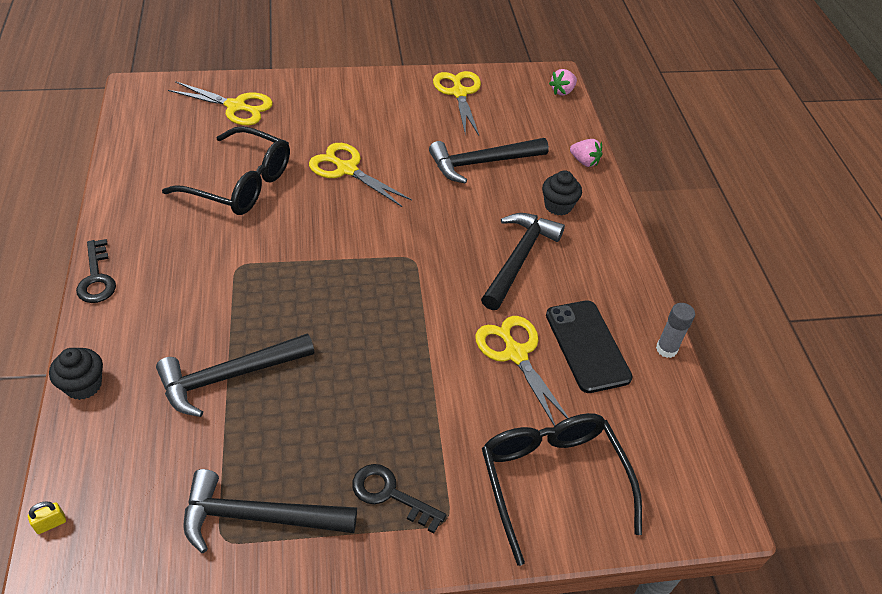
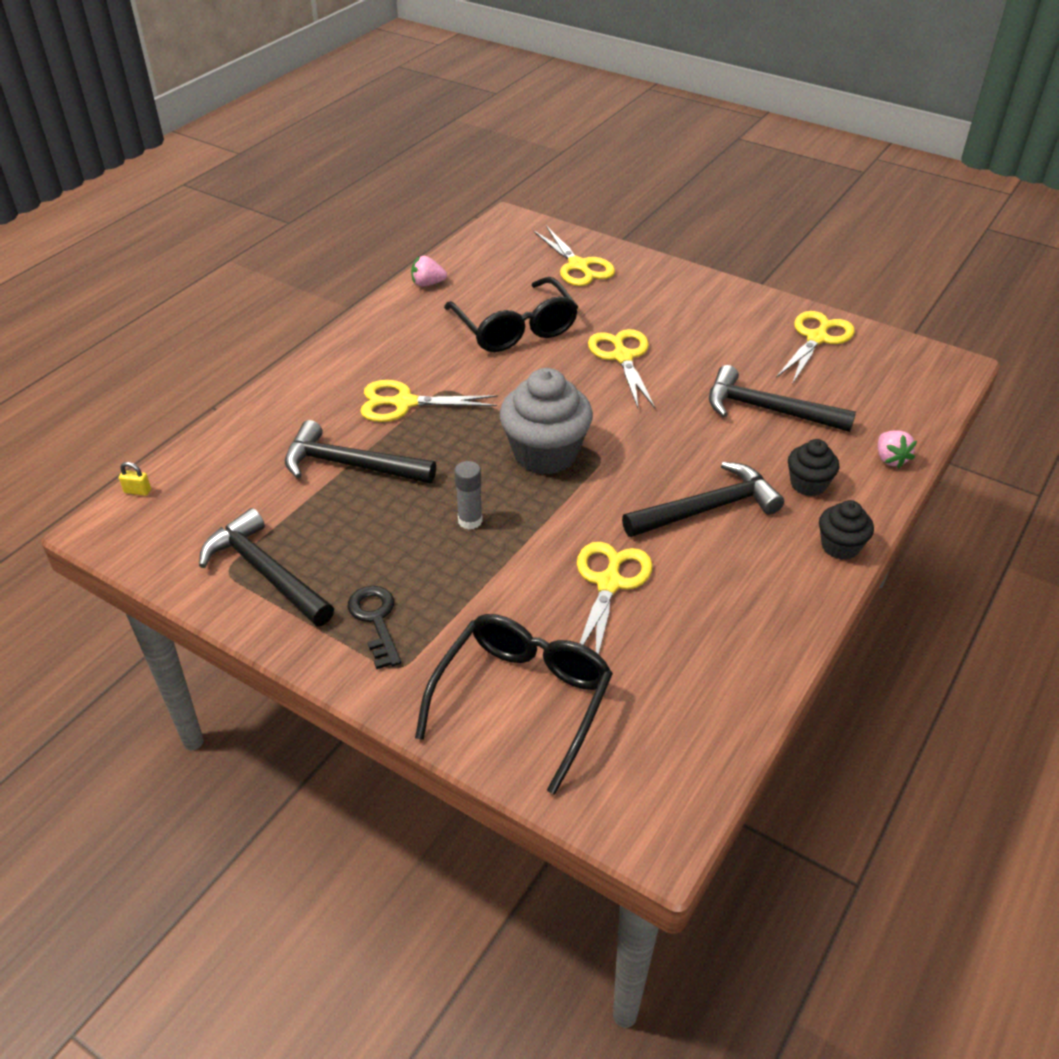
camera: 45 degrees right, 5 degrees down
black cupcake [49,348,103,400] -> black cupcake moved to [819,500,874,560]
black key [76,239,116,303] -> none
black phone [546,300,633,393] -> none
pink strawberry [549,69,577,95] -> pink strawberry moved to [411,256,447,287]
grey glue stick [656,303,695,358] -> grey glue stick moved to [454,461,483,529]
none -> yellow scissors [360,380,498,422]
none -> grey cupcake [499,368,593,475]

